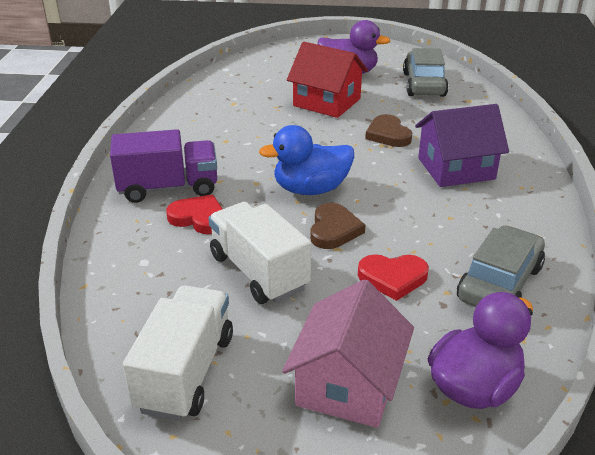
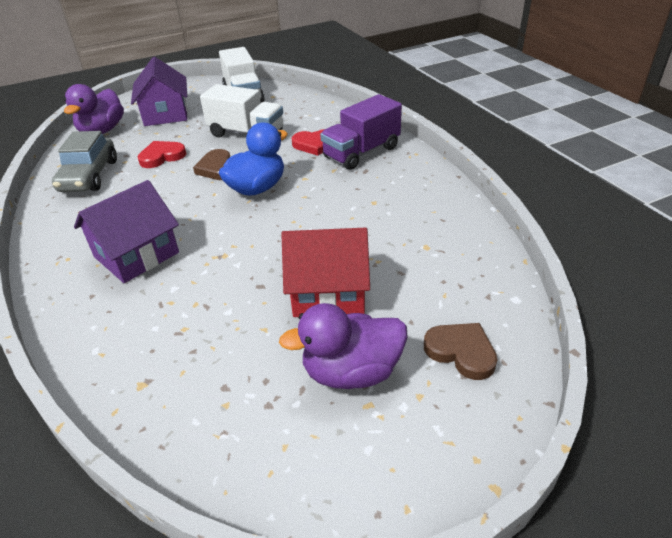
camera: 150 degrees right, 5 degrees up
pink house [282,279,414,428] -> purple house [131,57,188,126]
brown heart [365,114,412,147] -> brown heart moved to [424,323,497,380]
grey car [403,48,448,97] -> none

